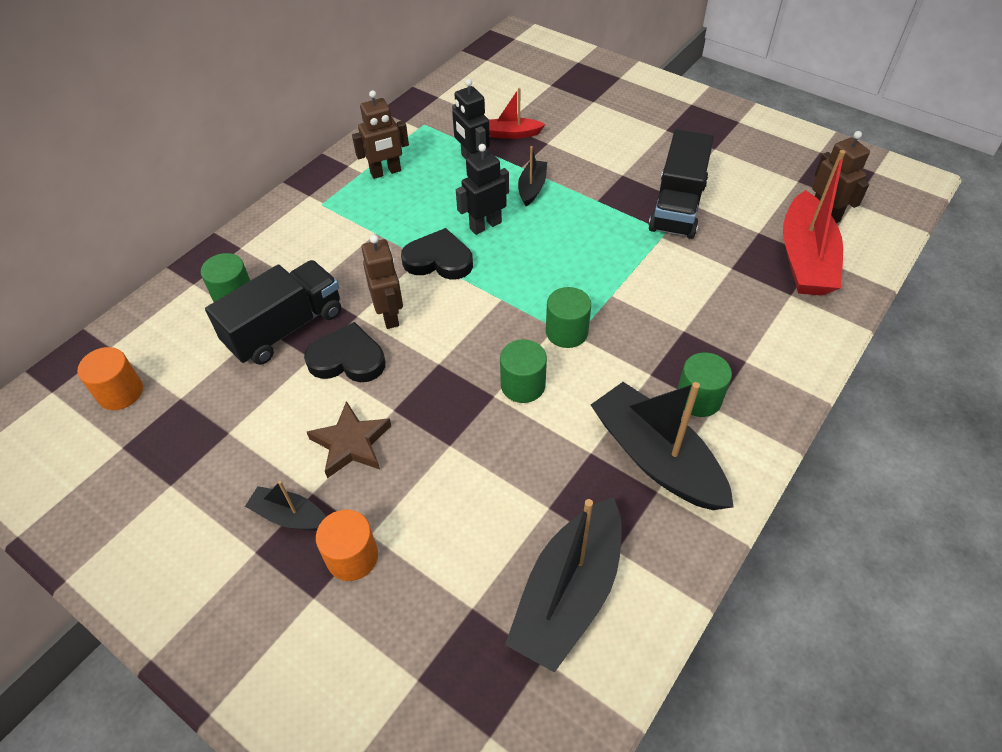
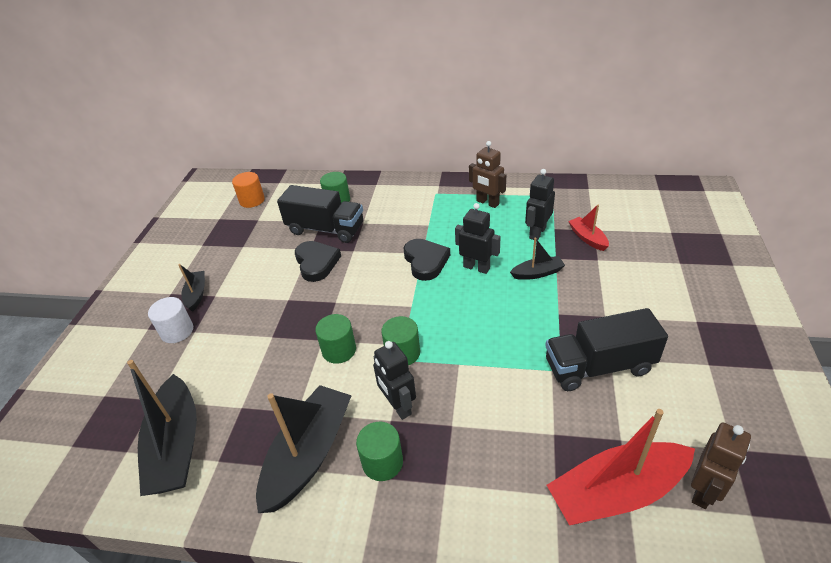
camera: 65 degrees right, 10 degrees down
brown star [307,401,391,478] -> none
orange cylinder [316,510,378,581] -> white cylinder [148,297,193,343]
brown robot [361,235,403,329] -> none
black boat [505,498,622,673] -> black boat turned 105 degrees counterclockwise [127,360,197,496]
none -> black robot [373,341,416,420]

